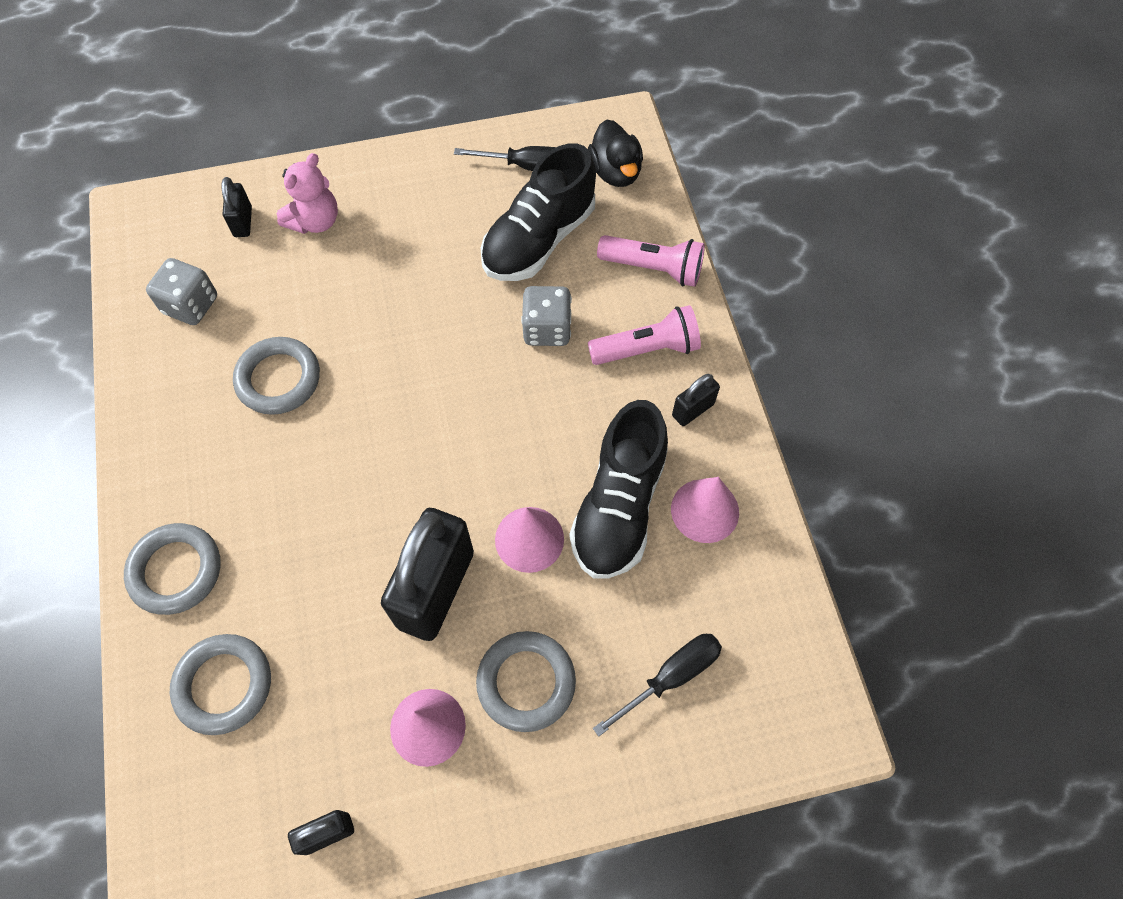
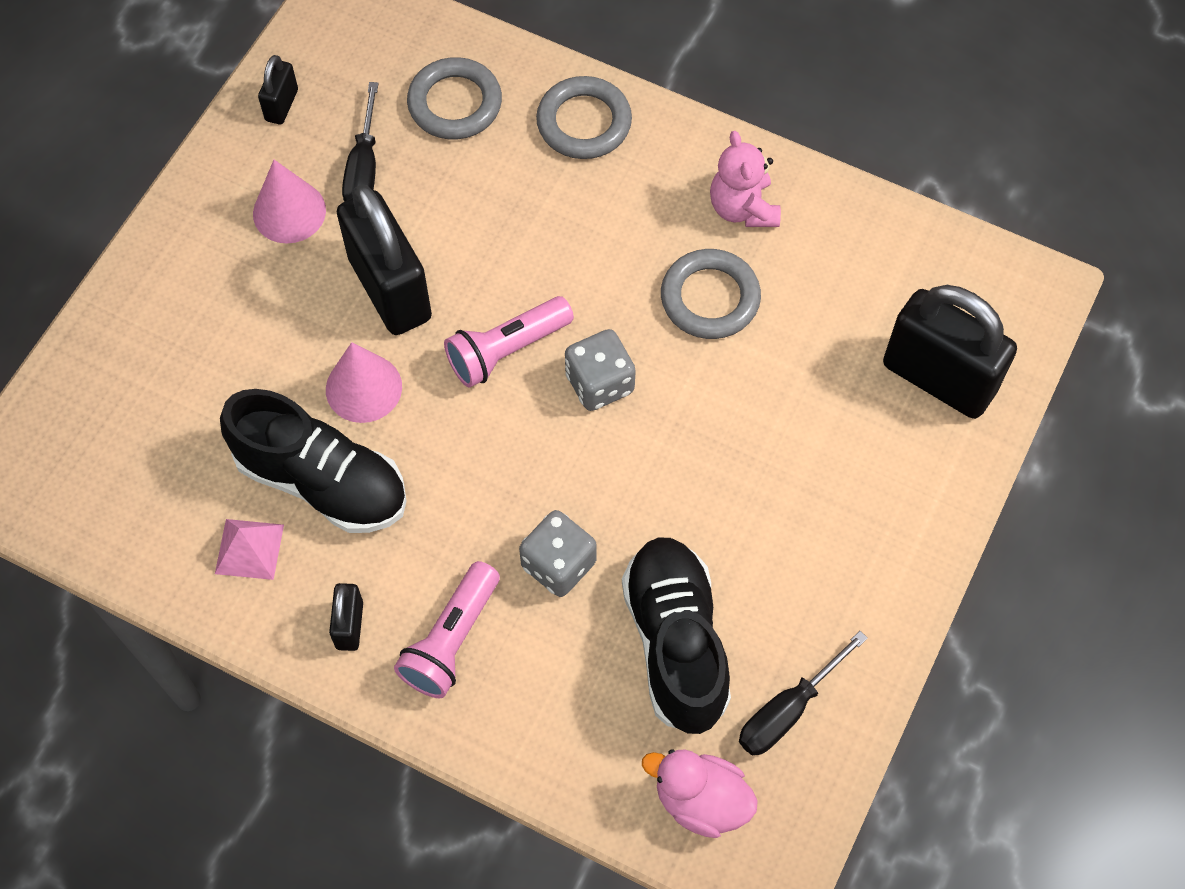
camera: 130 degrees right, 0 degrees up
grey dice [146,258,217,325] -> grey dice moved to [565,329,636,411]
black padlock [222,177,252,237] -> black padlock [883,285,1017,419], size x2.17
pink teddy bear [277,153,338,234] -> pink teddy bear moved to [710,131,781,227]
grey ring [476,631,576,732] -> none
black shoe [570,400,668,578] -> black shoe turned 150 degrees clockwise [220,389,407,533]
black duck [588,119,643,187] -> pink duck [642,749,758,838]
black screwdriver [593,634,722,737] -> black screwdriver moved to [342,82,379,202]
pink flashlight [597,235,705,287] -> pink flashlight moved to [444,296,574,388]
pink cone [671,477,739,543] -> pink pyramid [215,519,284,580]

